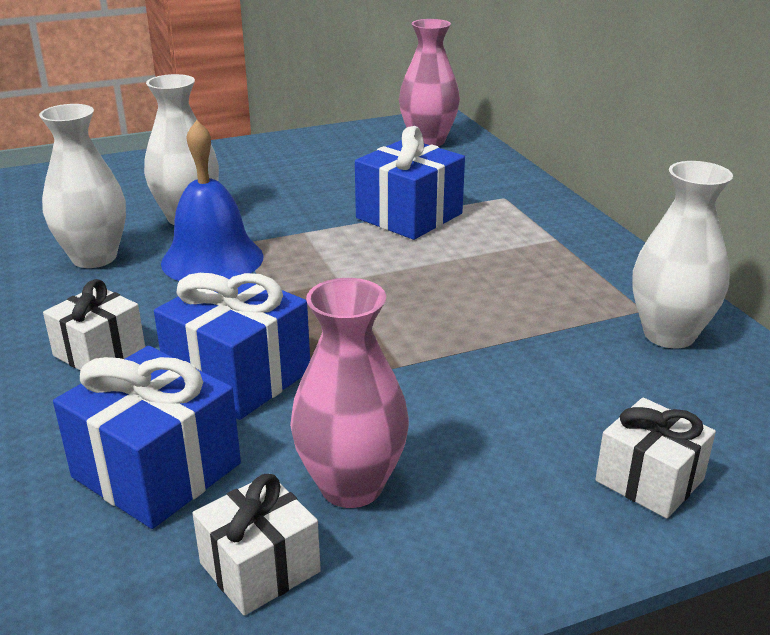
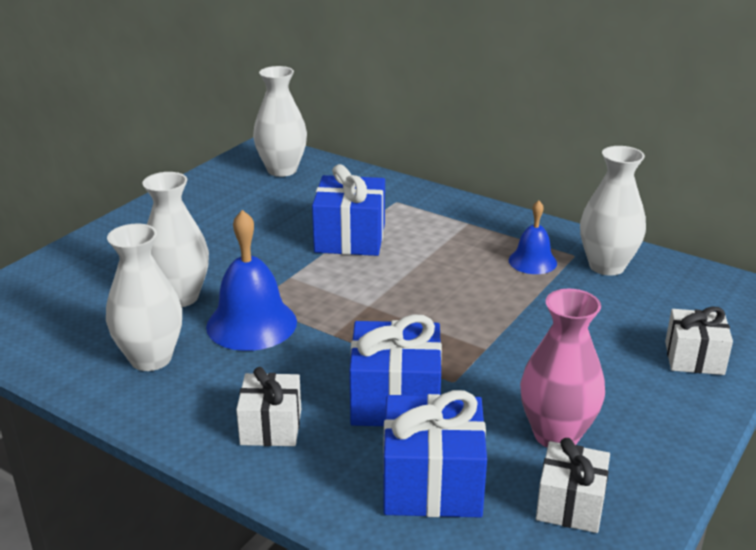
camera: 35 degrees left, 0 degrees up
pink vase [399,19,460,146] -> white vase [253,66,307,177]
none -> blue bell [509,200,557,274]

